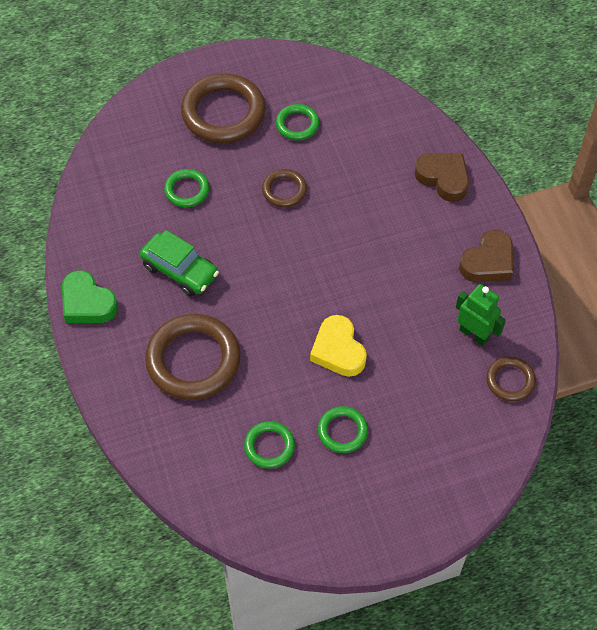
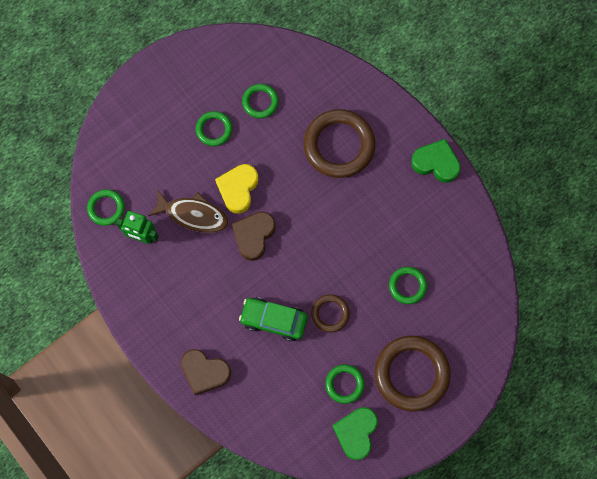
camera: 160 degrees right, 15 degrees up
green car [140,230,219,296] -> green car moved to [239,298,308,341]
yellow heart [310,315,367,377] -> yellow heart turned 120 degrees counterclockwise [215,164,258,214]
brown heart [459,230,513,282] -> brown heart moved to [232,212,276,261]
brown ring [486,356,536,402] -> green ring [87,189,125,226]
none -> brown fish [148,189,228,233]
none -> green heart [333,407,378,460]

